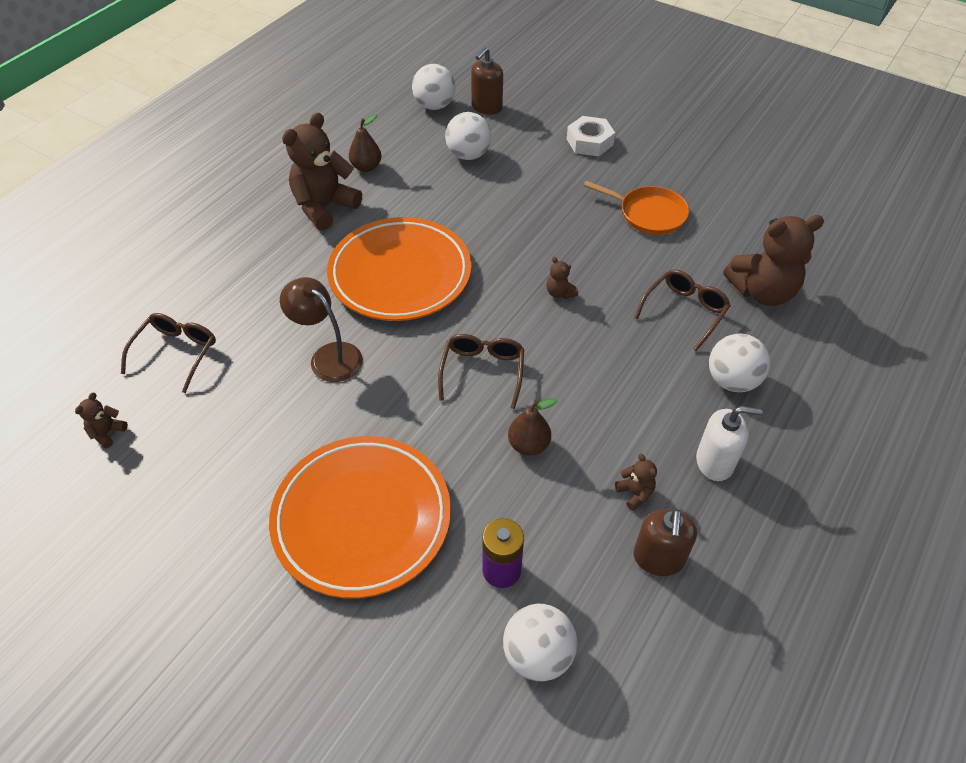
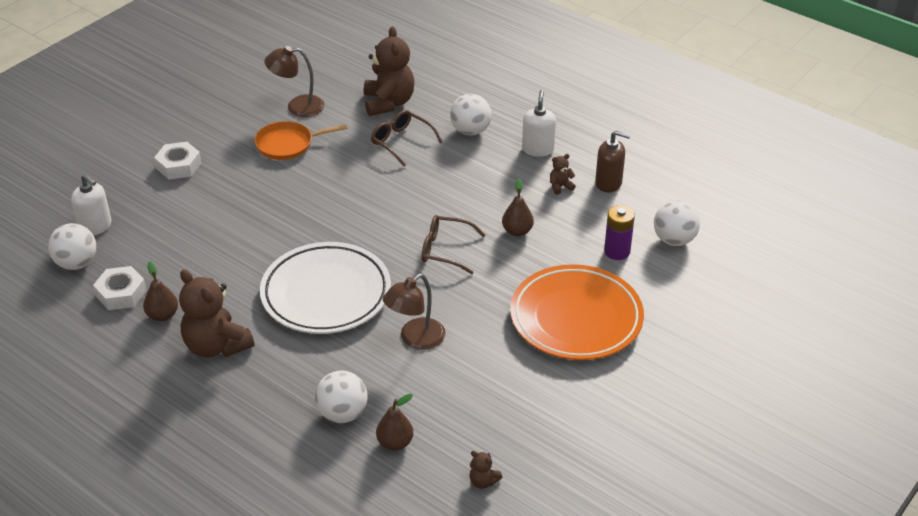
camera: 85 degrees left, 10 degrees down
brown glasses [121,313,216,393] -> brown pear [376,394,413,451]
orange plate [327,217,471,321] -> white plate [260,242,391,334]
white ball [445,112,491,160] -> white ball moved to [315,371,368,423]
brown soap dispenser [471,47,503,115] -> white soap dispenser [71,174,111,236]
brown teddy bear [546,257,578,299] -> none
orange pan [583,181,689,235] -> orange pan turned 135 degrees counterclockwise [254,121,347,160]
none -> white nut [93,266,147,310]
none -> brown lamp [264,46,325,117]

